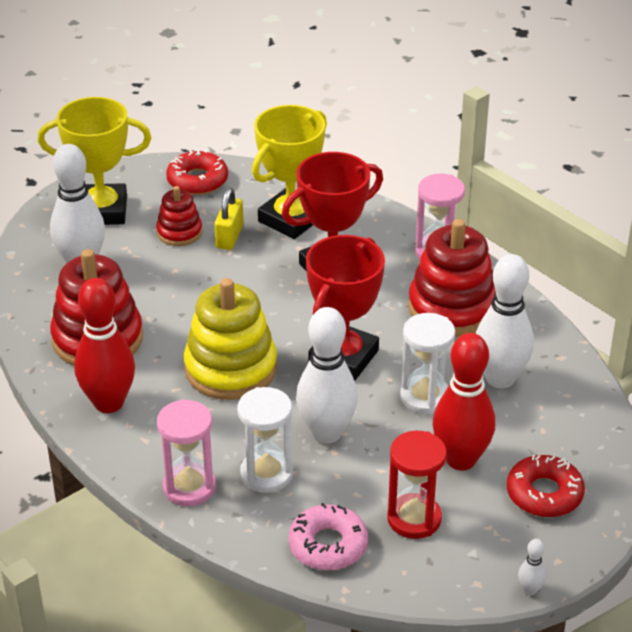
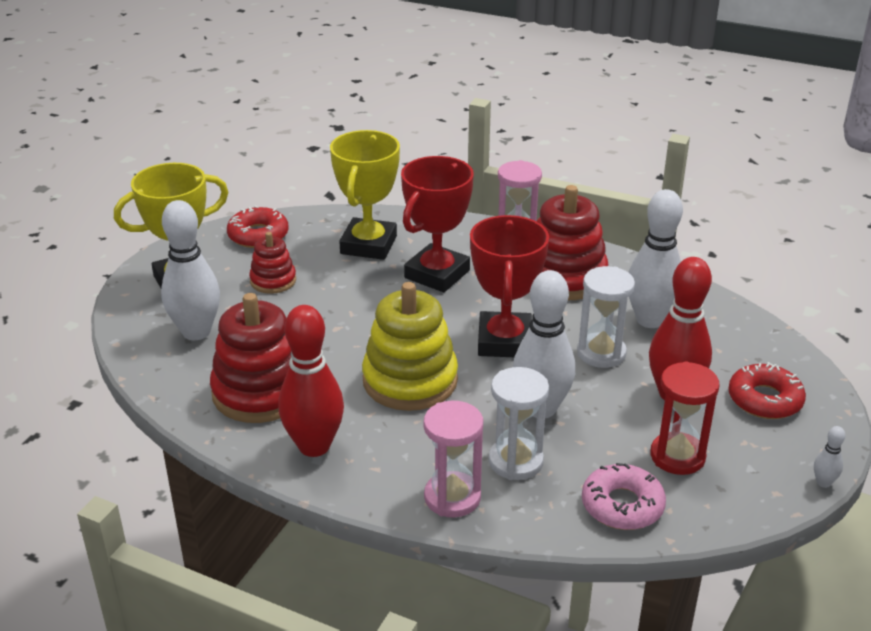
camera: 25 degrees left, 5 degrees down
yellow padlock [214,188,244,250] -> none

